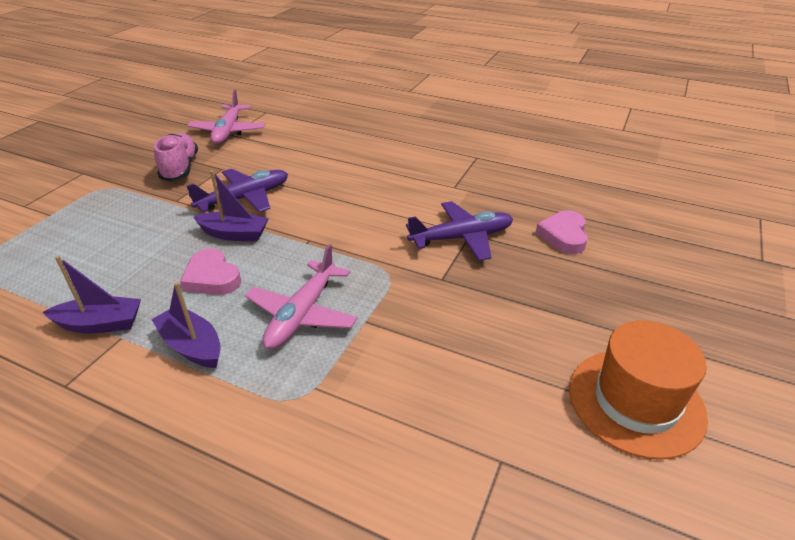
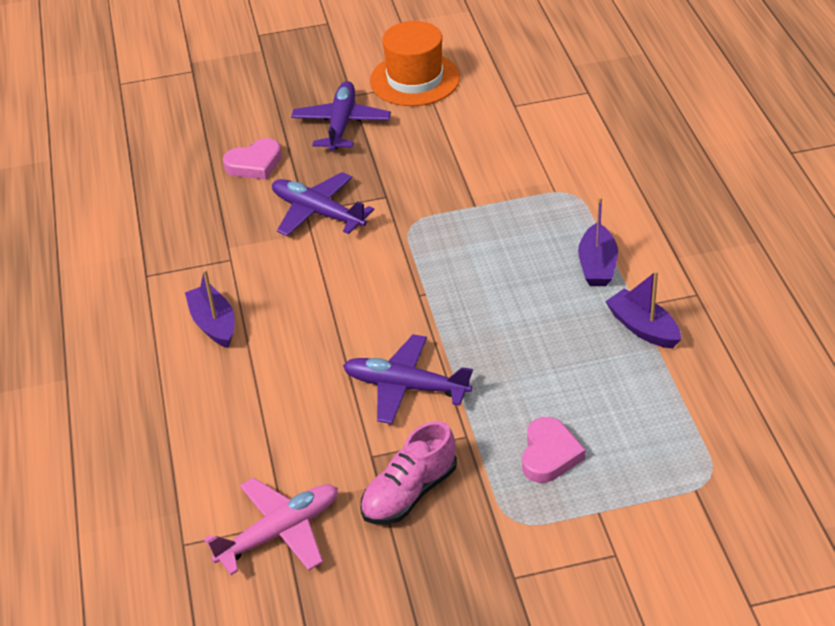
camera: 125 degrees left, 5 degrees up
pink heart [180,248,241,295] -> pink heart moved to [522,417,586,483]
purple boat [193,170,269,242] -> purple boat moved to [185,269,235,348]
pink plane [245,244,357,349] -> none
none -> purple plane [291,81,391,151]

